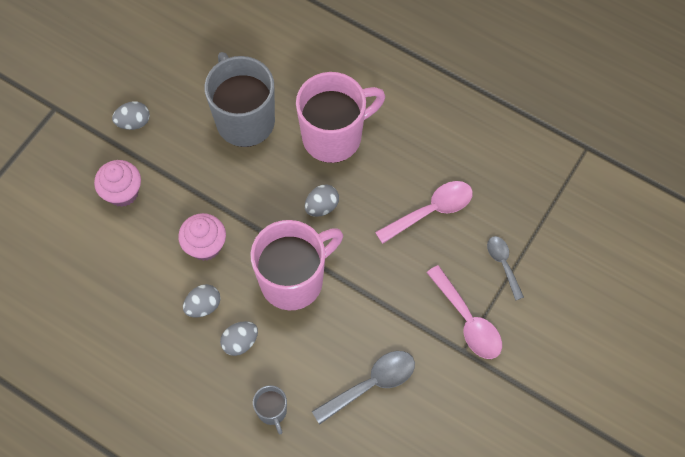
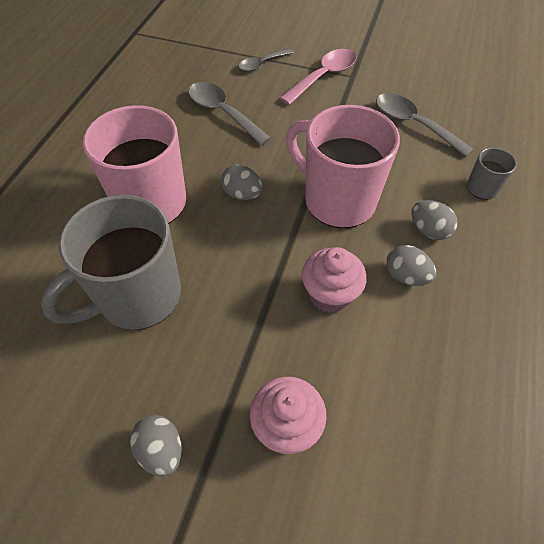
camera: 105 degrees left, 10 degrees down
pink spoon [375,181,473,244] -> grey spoon [188,82,271,146]

